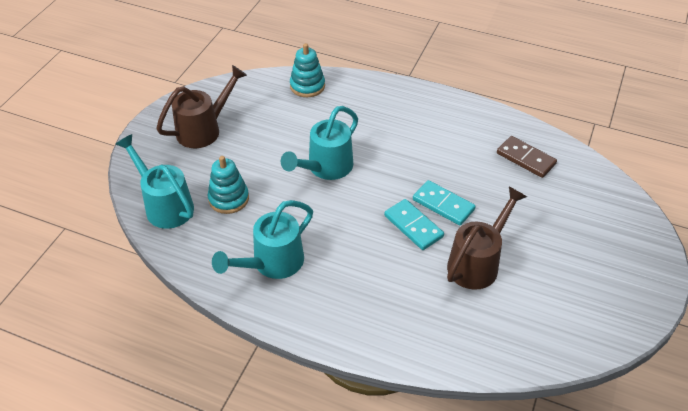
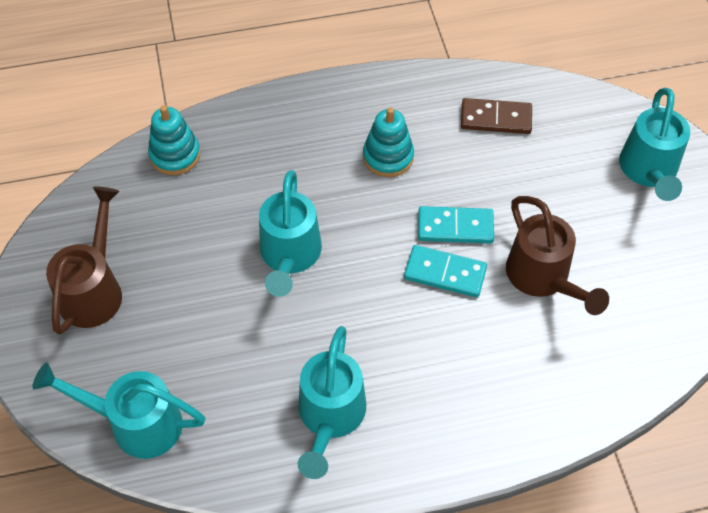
camera: 35 degrees left, 10 degrees up
turquoise stacking toy [208,156,249,214] -> turquoise stacking toy moved to [363,107,414,177]
brown watering can [447,187,527,290] -> brown watering can turned 150 degrees clockwise [506,196,609,315]
none -> turquoise watering can [619,88,690,201]

